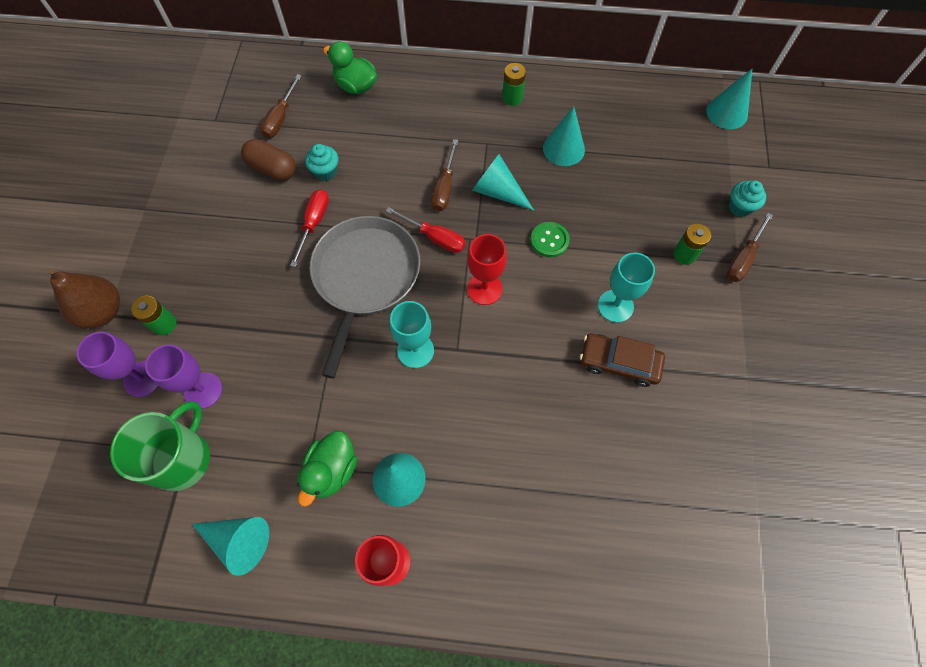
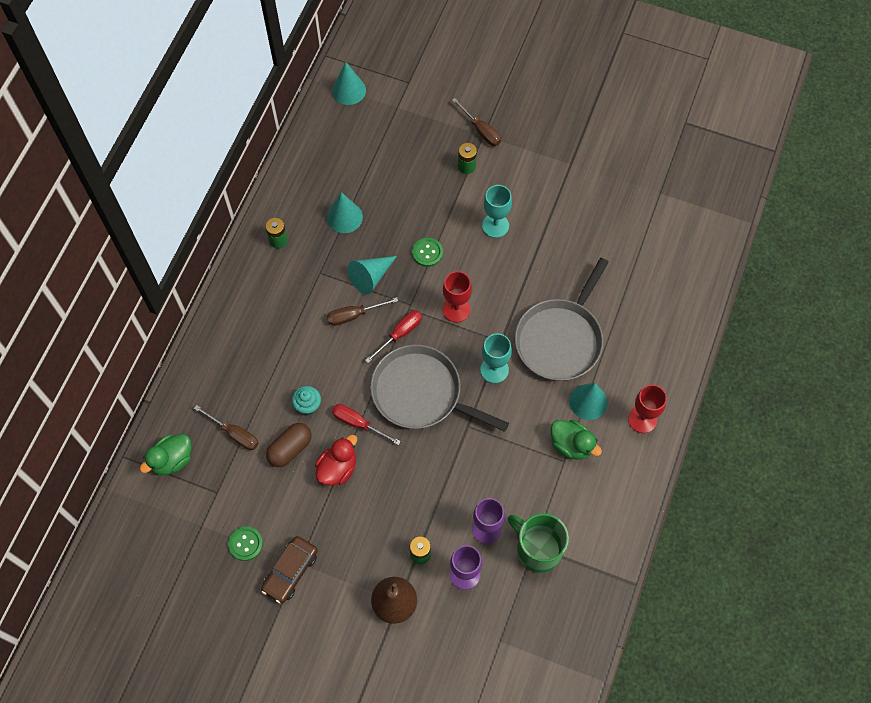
camera: 75 degrees left, 0 degrees up
turquoise cone [192,517,269,576] -> none
green duck [323,41,377,94] -> green duck moved to [140,434,192,475]
brown screwdriver [431,139,458,211] -> brown screwdriver turned 135 degrees clockwise [327,297,398,326]
brown car [580,334,665,387] -> brown car moved to [261,536,318,603]
turquoise cupcake [728,180,766,217] -> none
none -> green button [228,527,263,561]
none -> red duck [315,434,357,486]
none -> grey pan [515,258,609,381]

